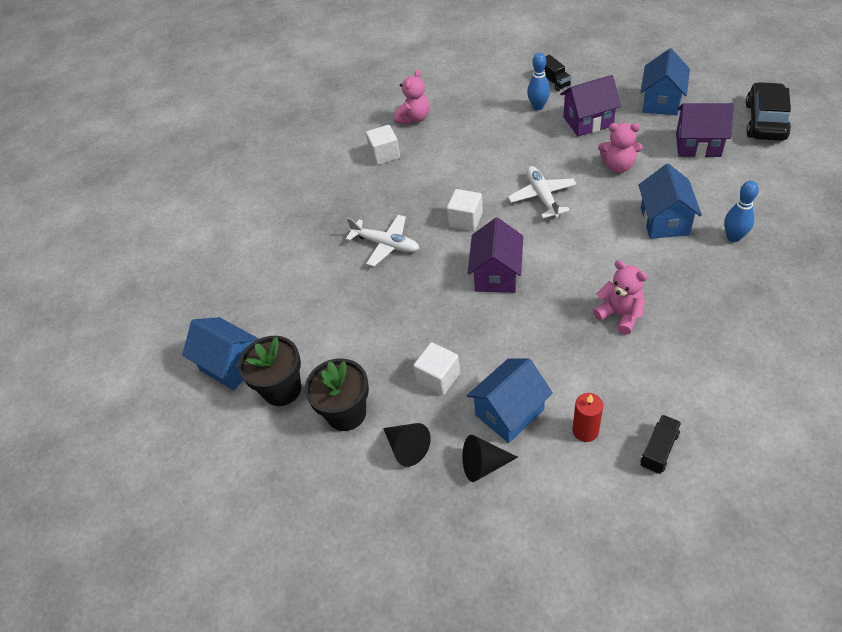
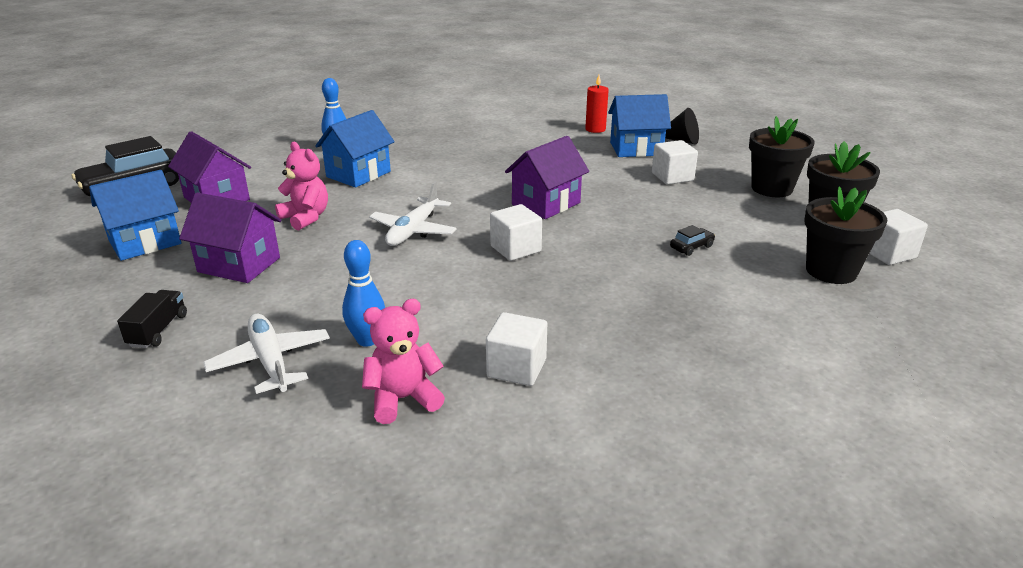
camera: 150 degrees left, 20 degrees down
blue house [182,317,259,390] -> white cube [869,209,928,265]
white plane [346,215,419,267] -> white plane moved to [203,314,330,394]
black cone [383,423,431,467] -> none
blue bowling pin [527,53,550,110] -> blue bowling pin moved to [342,240,385,347]
pink teddy bear [593,260,648,334] -> none
black truck [641,415,681,474] -> none
none -> black car [670,225,715,256]
none -> black flower pot [804,187,887,284]

